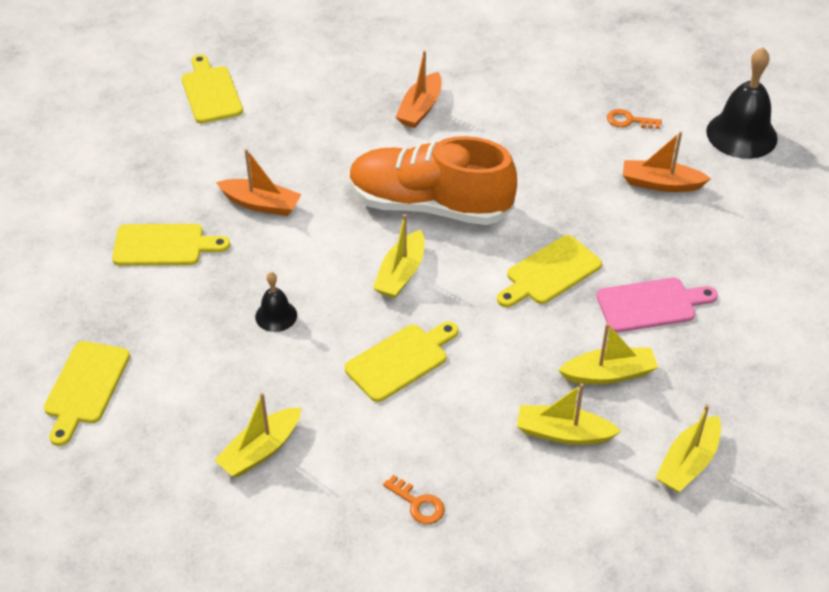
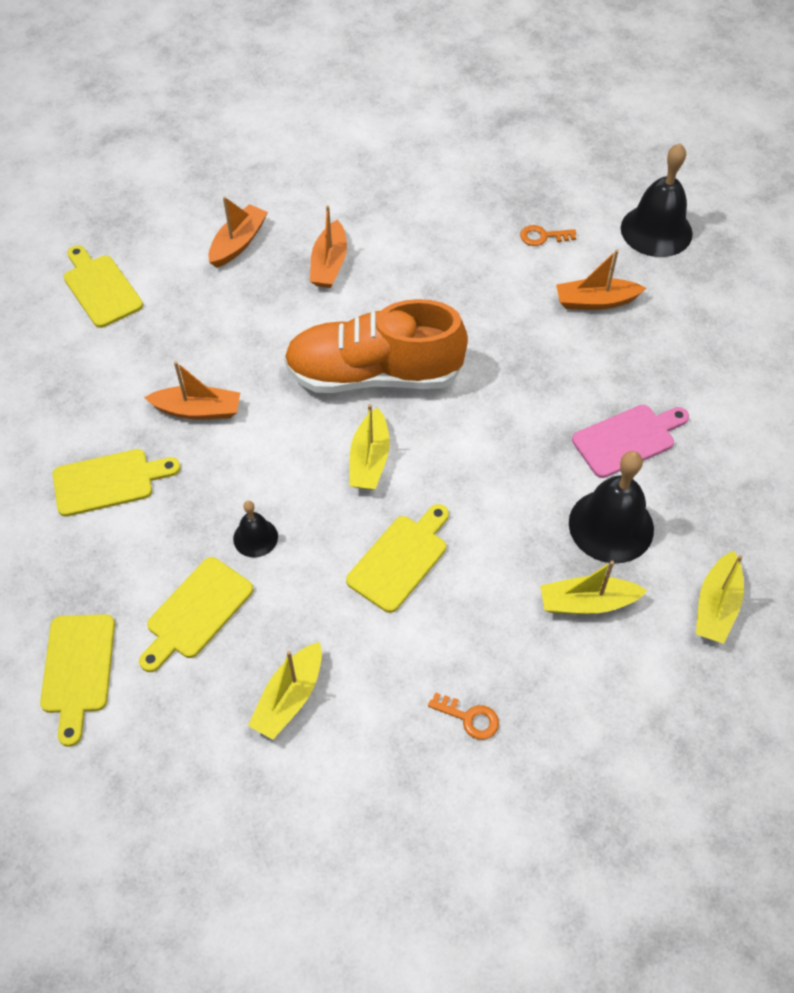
camera: 15 degrees left, 10 degrees up
yellow cutting board [497,235,602,307] -> yellow cutting board moved to [139,557,253,672]
yellow boat [558,323,658,384] -> black bell [569,451,654,563]
none -> orange boat [208,196,268,268]

